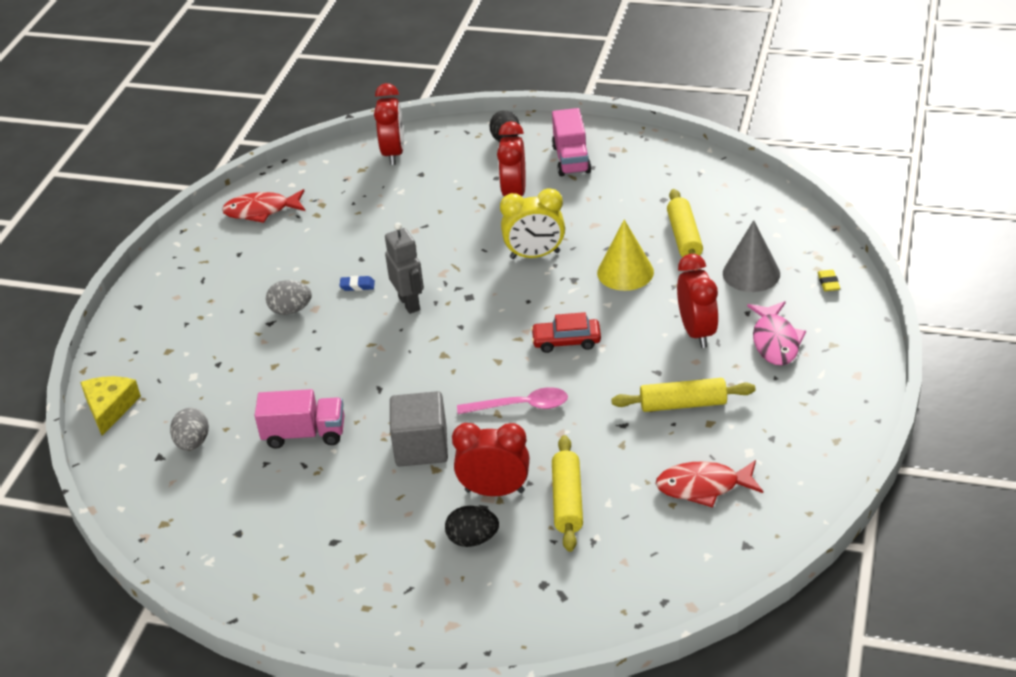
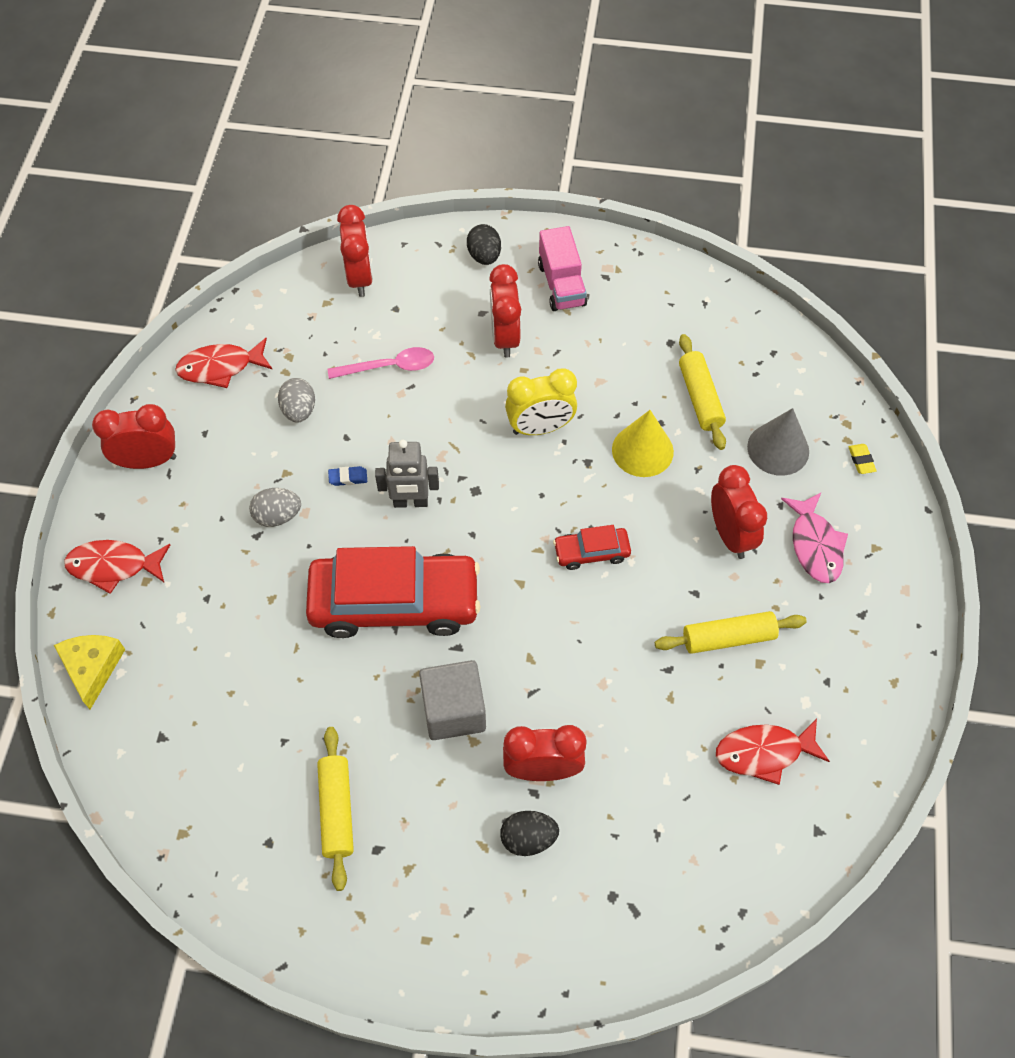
camera: 10 degrees left, 20 degrees up
grey egg [170,408,209,451] -> grey egg moved to [278,378,315,422]
pink truck [254,389,344,449] -> none
grey robot [385,223,424,314] -> grey robot turned 120 degrees clockwise [375,440,439,508]
pink spoon [457,387,568,414] -> pink spoon moved to [328,347,434,379]
yellow rolling pin [552,435,583,552] -> yellow rolling pin moved to [317,727,354,891]
none -> red fish [64,540,170,594]
none -> red clock [92,404,176,469]
none -> red car [306,546,481,638]

